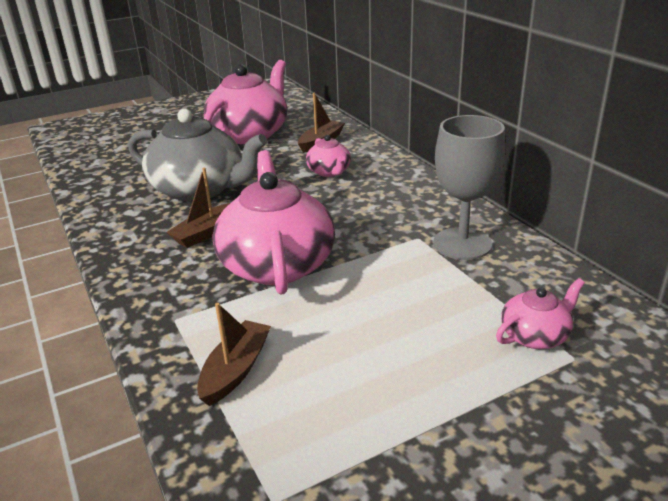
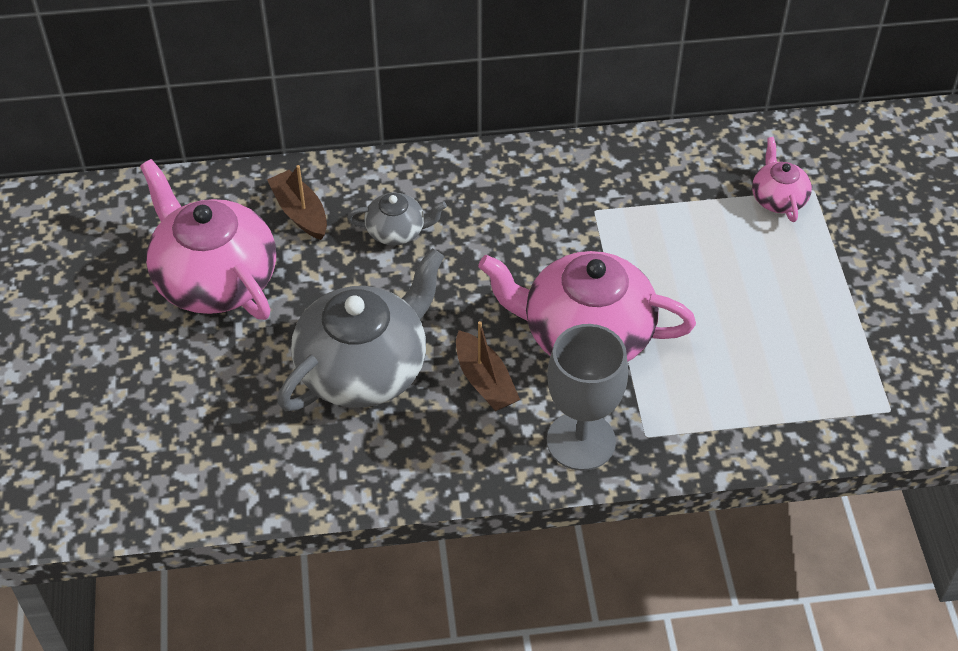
camera: 70 degrees left, 20 degrees up
brown boat [197,303,271,406] -> none
pink teapot [306,135,351,177] -> grey teapot [347,193,447,246]
grey goblet [433,115,506,260] -> grey goblet moved to [547,324,628,471]

